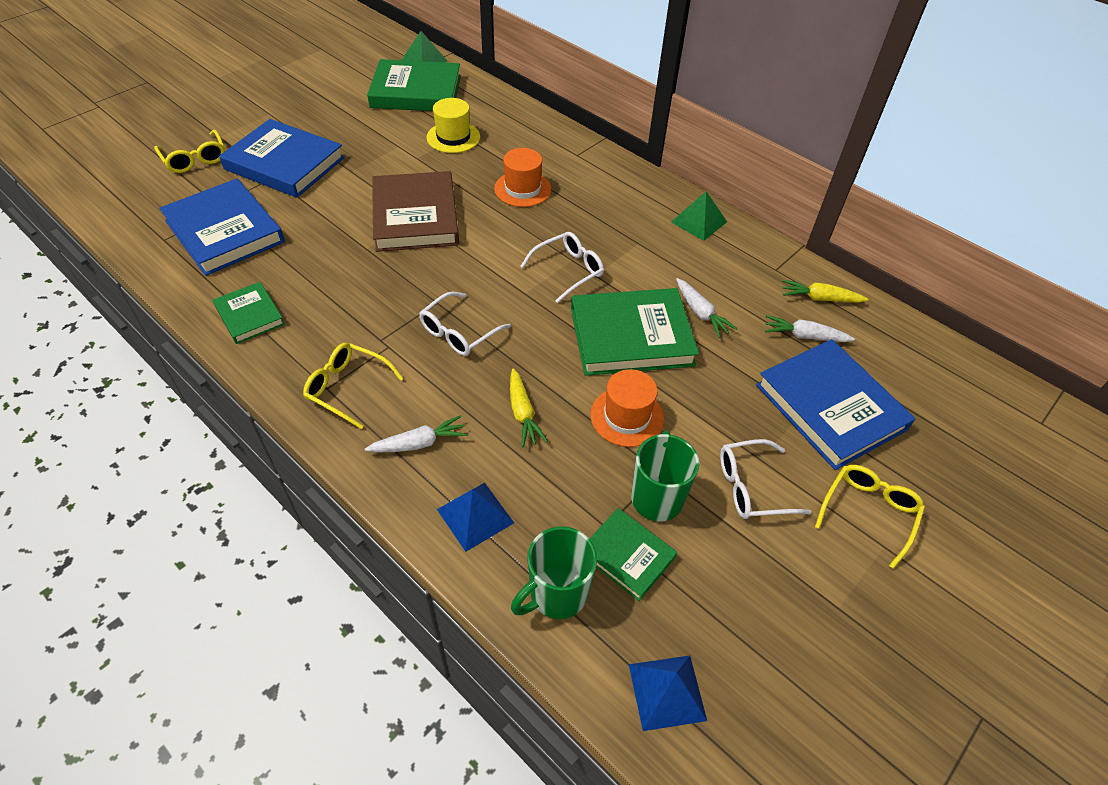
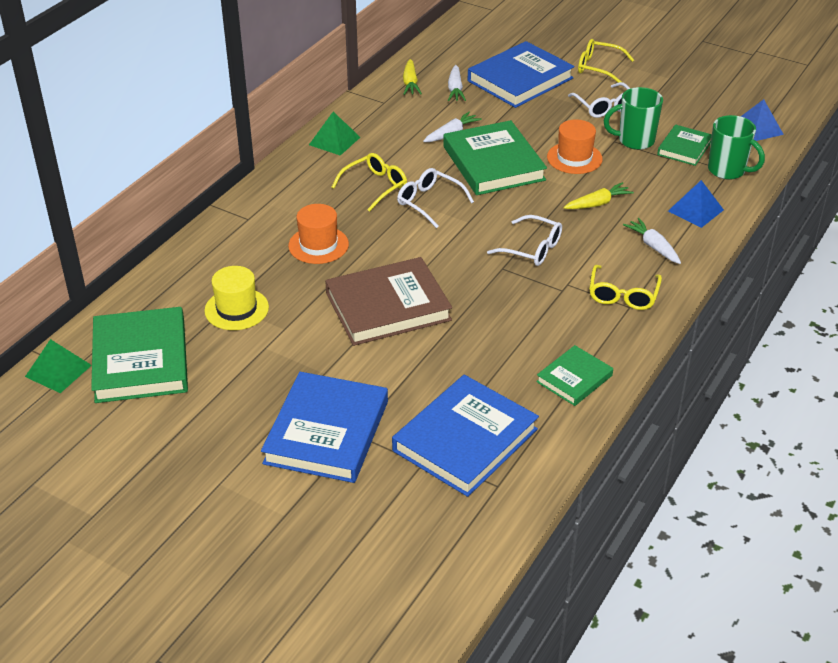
camera: 100 degrees left, 10 degrees down
yellow glasses [155,130,225,173] -> yellow glasses moved to [331,153,407,212]

